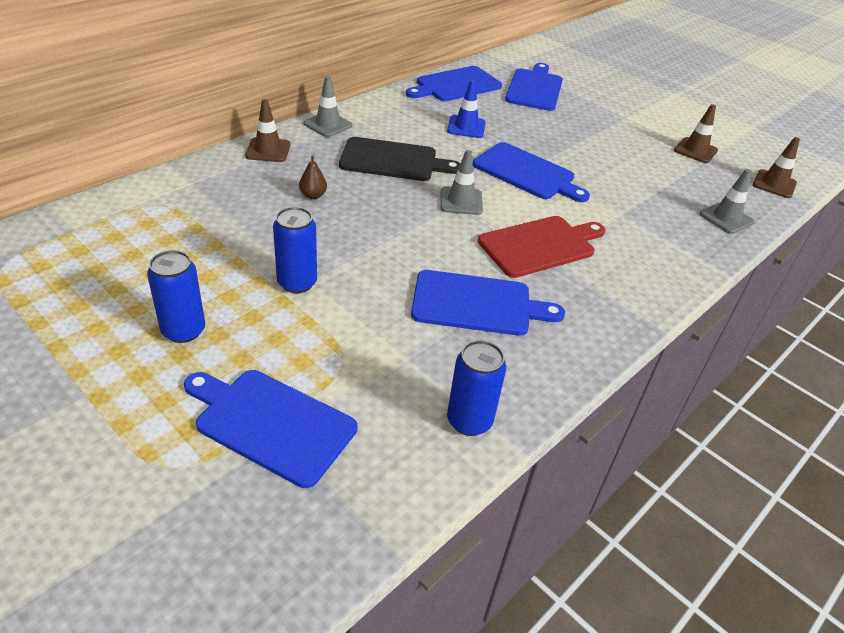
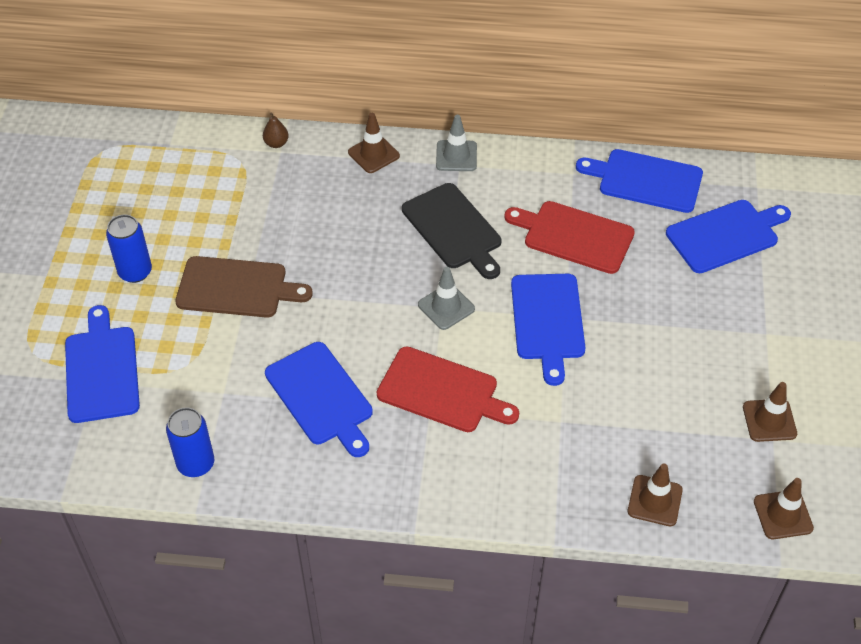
camera: 55 degrees right, 10 degrees up
blue can [273,207,317,293] -> brown cutting board [175,256,313,318]
brown pear [299,155,327,199] -> brown pear moved to [263,112,289,148]
blue traffic cone [447,80,485,138] -> red cutting board [504,201,635,274]
grey traffic cone [700,169,754,234] -> brown traffic cone [628,464,683,526]

